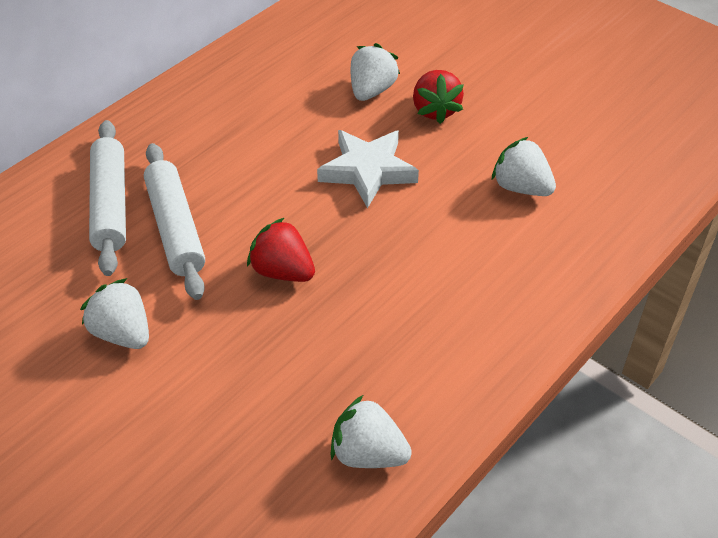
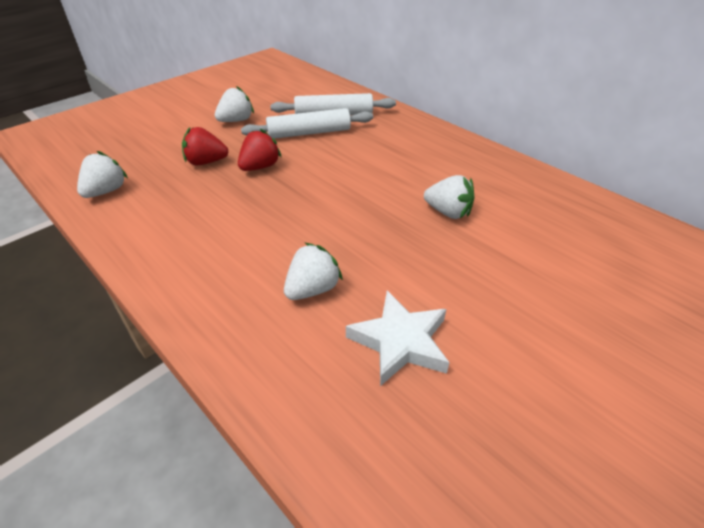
camera: 95 degrees right, 5 degrees down
white star [317,130,419,208] -> white star moved to [346,291,450,386]
red strawberry [413,70,464,124] -> red strawberry moved to [182,127,229,165]

